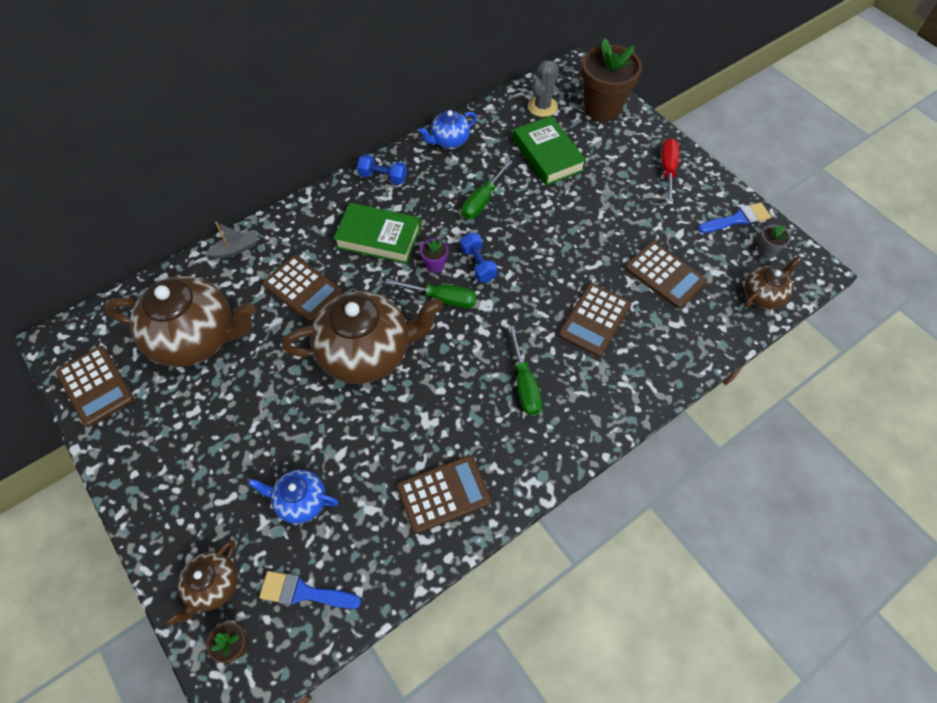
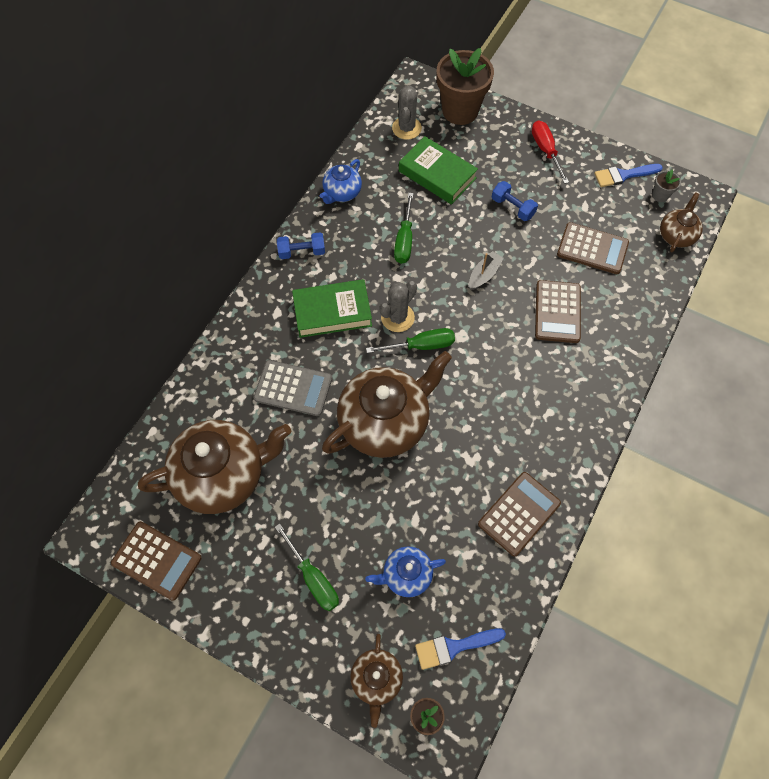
camera: 25 degrees left, 5 degrees up
grey boat [205,222,258,259] -> grey boat moved to [469,251,504,290]
brown calculator [262,255,343,322] -> grey calculator [253,360,332,416]
purple flower pot [420,238,448,273] -> grey cactus [379,281,417,332]
blue dumbbell [460,233,497,282] -> blue dumbbell moved to [492,181,538,221]
green screwdriver [508,326,542,415] -> green screwdriver moved to [275,523,339,611]
blue brush [698,202,771,233] -> blue brush turned 150 degrees counterclockwise [594,164,663,187]

